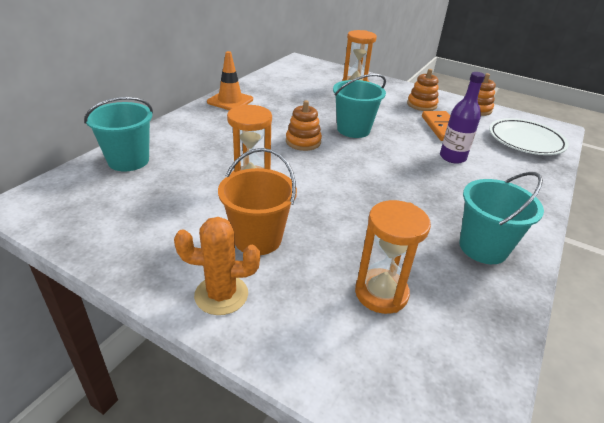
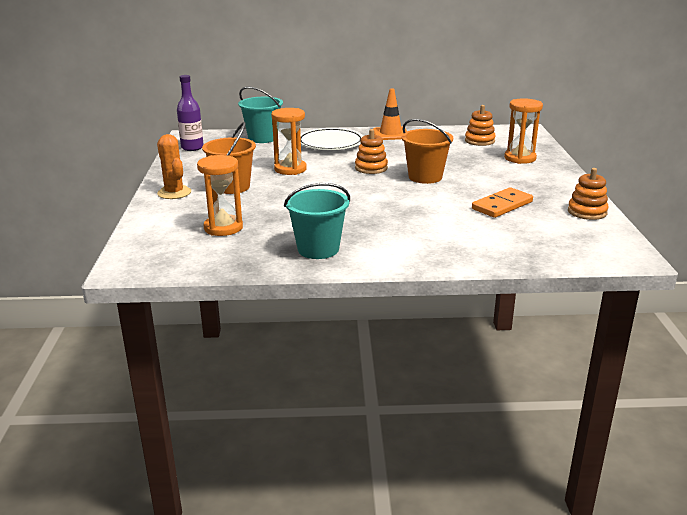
camera: 60 degrees right, 10 degrees down
turquoise bucket [333,74,386,138] -> orange bucket [402,119,453,184]
orange stacking toy [407,69,439,111] -> orange stacking toy moved to [465,105,496,146]
purple bottle [440,72,485,164] -> purple bottle moved to [177,75,204,151]
white plate [489,118,569,155] -> white plate moved to [301,128,363,150]

